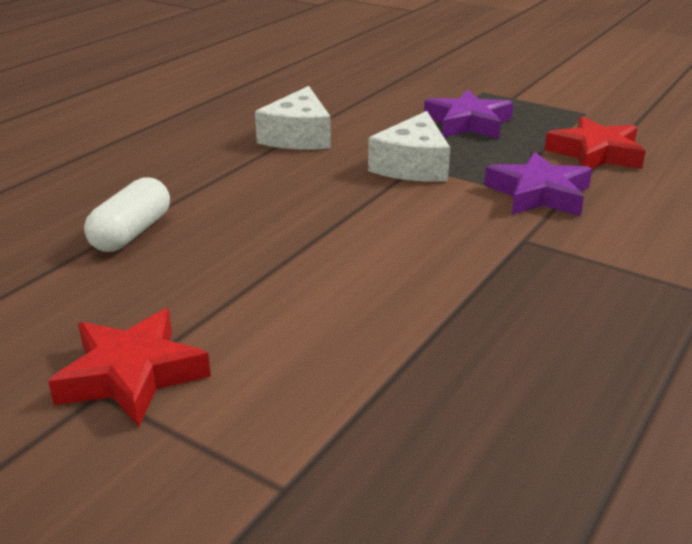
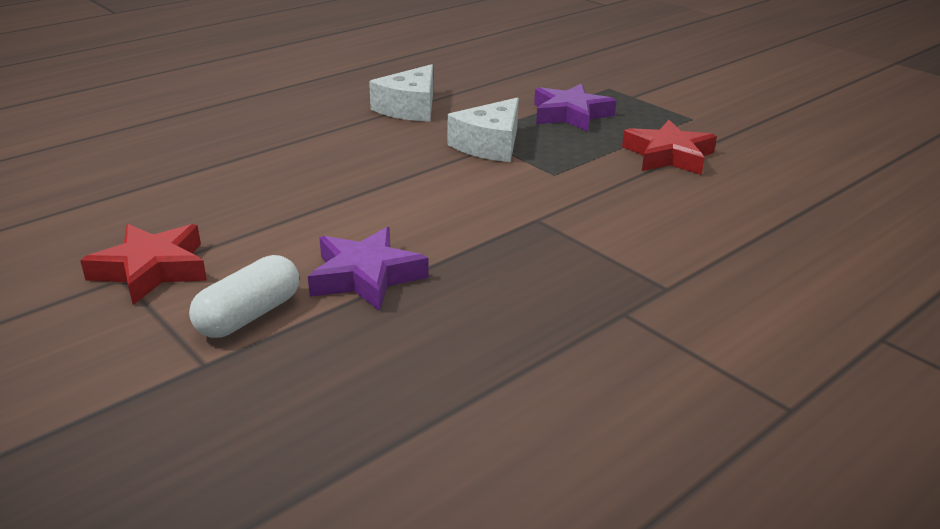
camera: 15 degrees right, 0 degrees up
white capsule [84,177,170,252] -> white capsule moved to [189,255,299,338]
purple star [484,152,592,216] -> purple star moved to [308,227,429,311]

